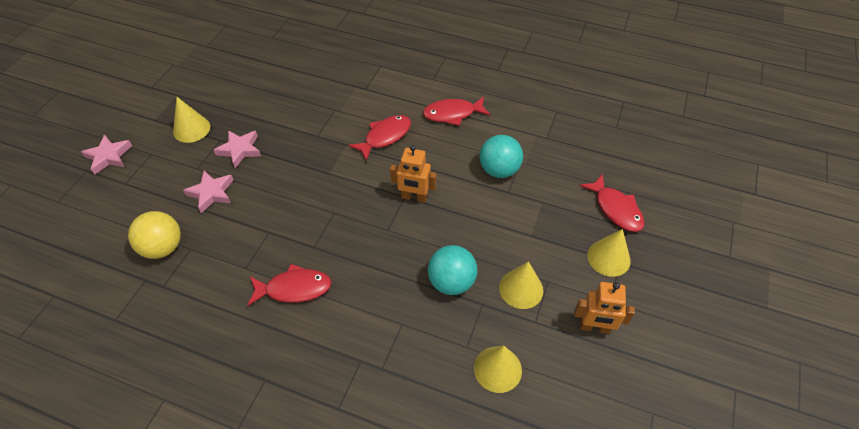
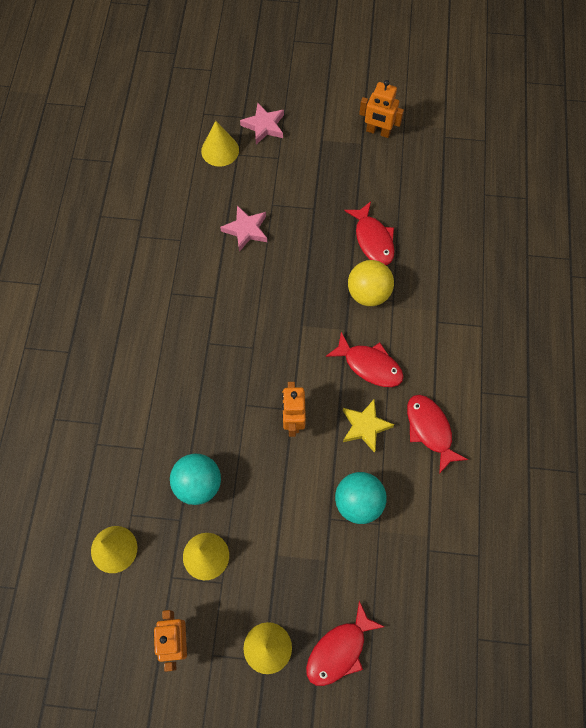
camera: 75 degrees right, 15 degrees up
yellow ball [128,211,181,259] -> yellow ball moved to [348,260,394,306]
yellow cone [173,97,210,143] -> yellow cone moved to [201,121,239,167]
pink star [214,130,261,168] -> none
red fish [247,264,332,306] -> red fish moved to [344,201,395,265]
none -> yellow star [343,399,394,453]
none -> orange robot [359,80,404,138]

